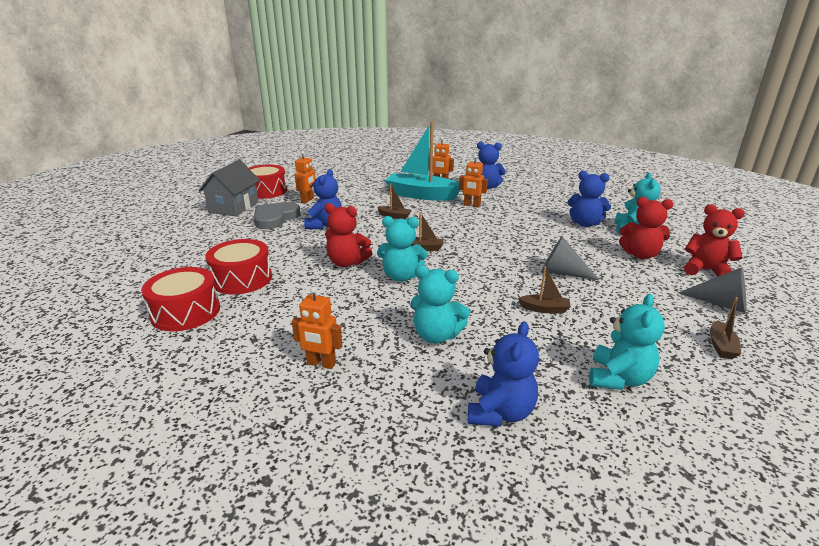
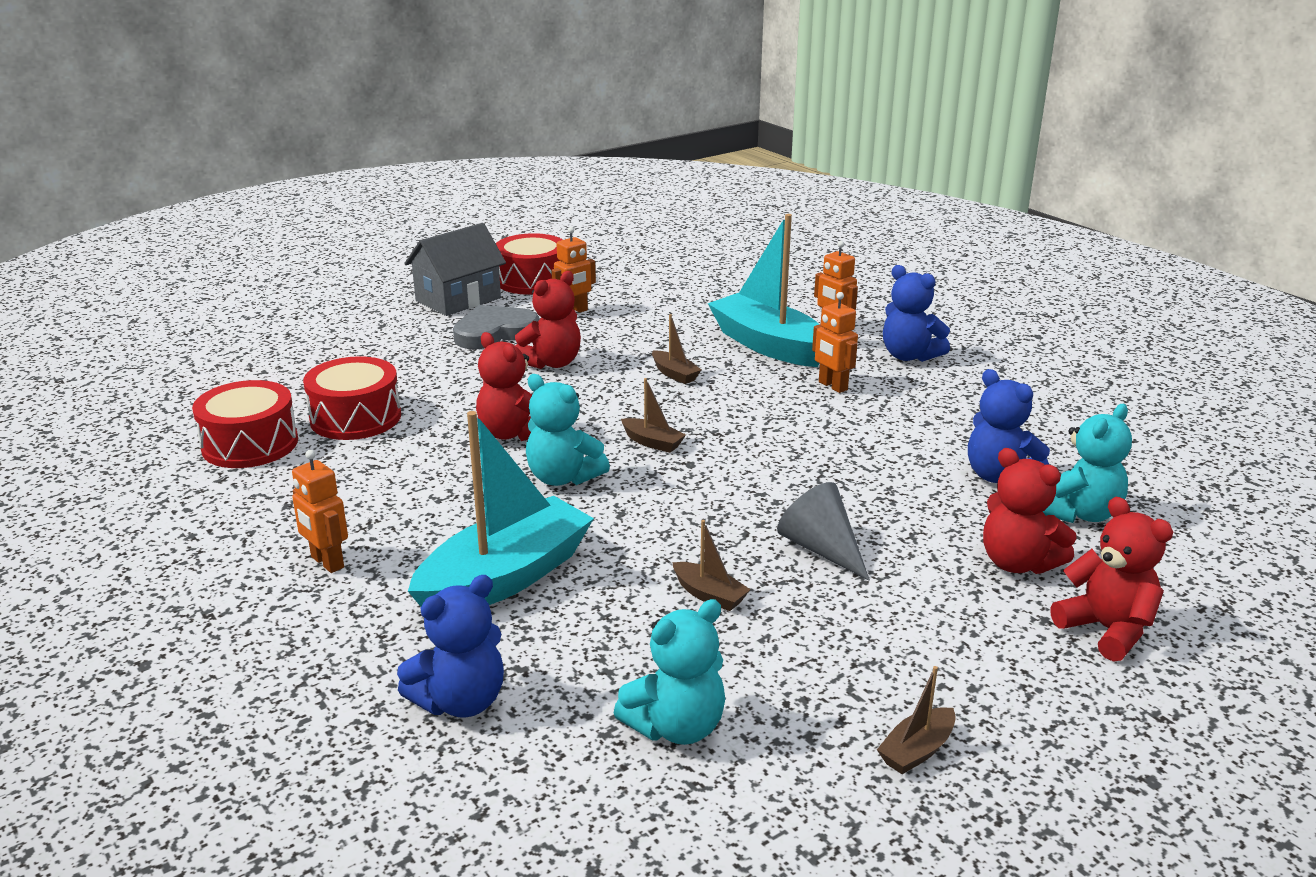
camera: 30 degrees right, 0 degrees up
blue teddy bear [304,169,342,229] -> red teddy bear [515,271,581,369]
turquoise teddy bear [410,265,470,344] -> turquoise boat [408,411,594,607]
grey cone [678,267,746,313] -> none

